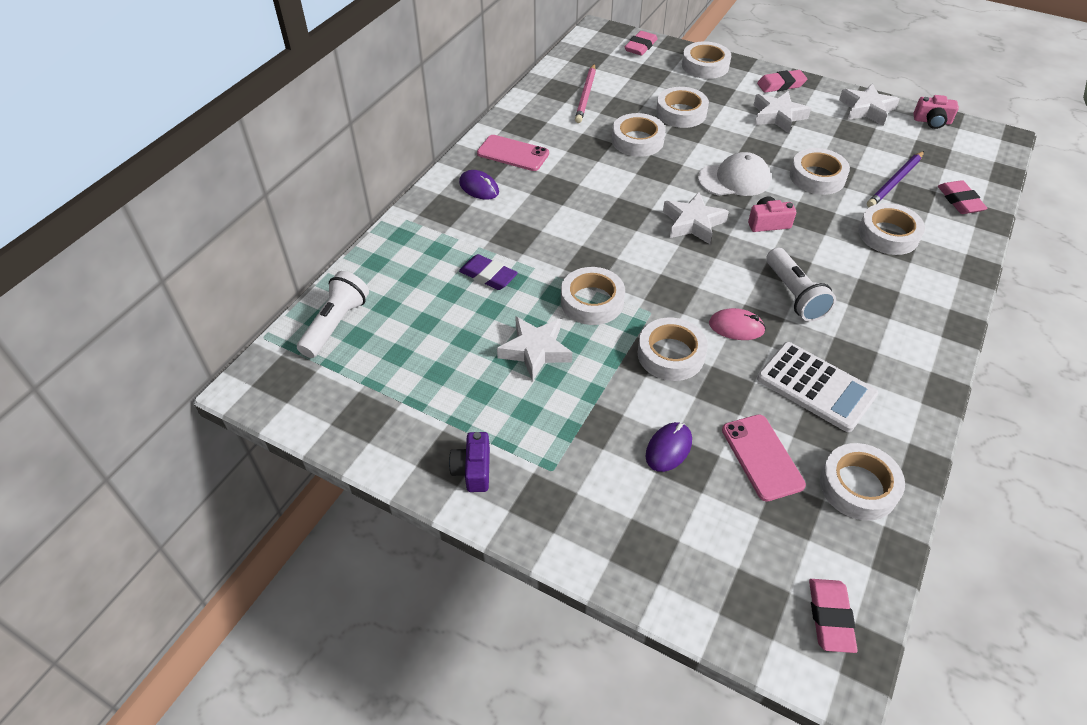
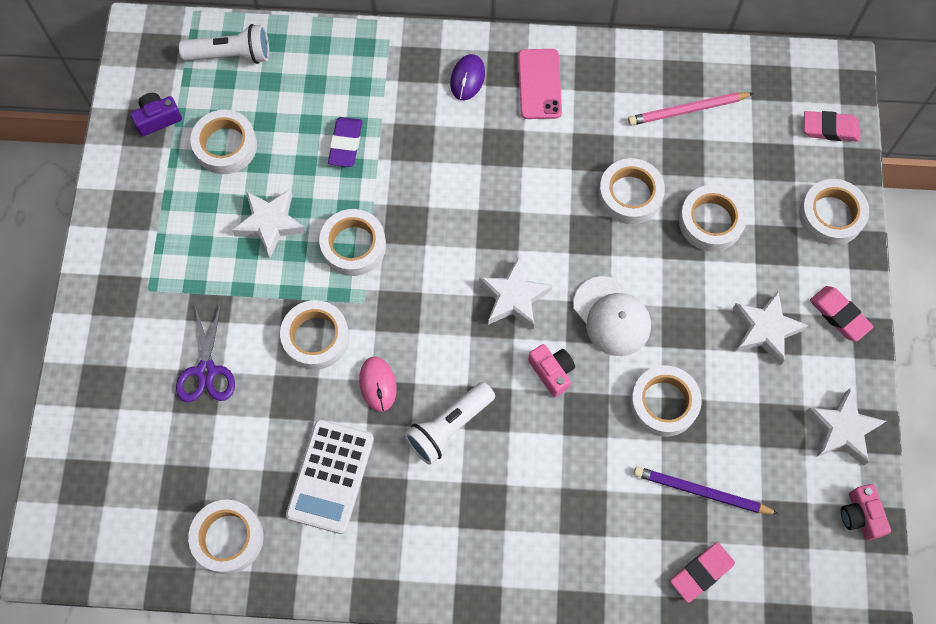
camera: 65 degrees right, 20 degrees up
purple camera [449,432,490,492] -> purple camera moved to [130,93,182,137]
purple mouse [646,422,692,472] -> purple scissors [176,305,235,402]
pink phone [722,414,806,502] -> none
pink eraser [809,579,858,653] -> none
white tape [858,203,925,255] -> white tape moved to [190,110,257,174]

